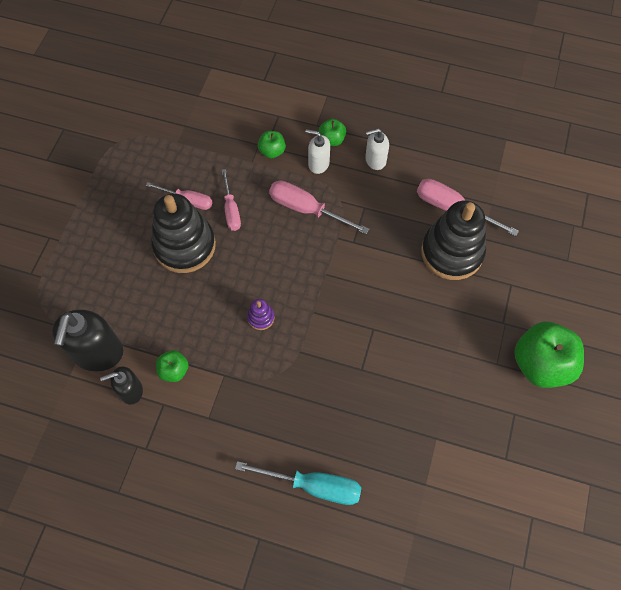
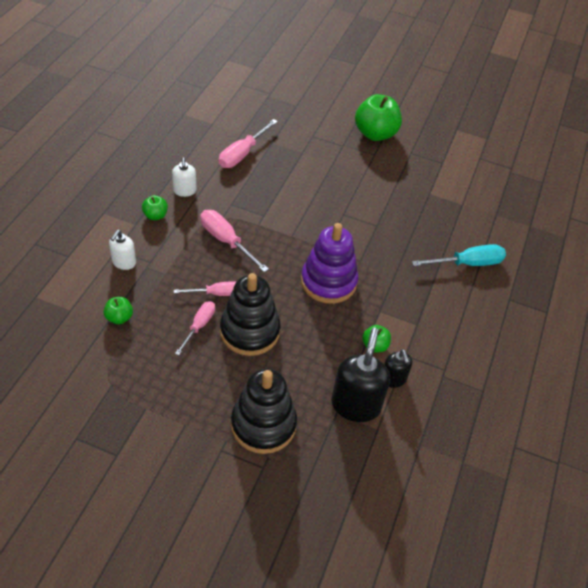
camera: 90 degrees left, 15 degrees down
black soap dispenser [52,309,123,371] -> black soap dispenser turned 90 degrees counterclockwise [331,328,390,422]
turquoise screwdriver [235,461,362,505] -> turquoise screwdriver turned 60 degrees clockwise [412,244,506,266]
purple stacking toy [247,299,275,330] -> purple stacking toy [301,223,358,304], size x2.41
green apple [258,131,286,158] -> green apple moved to [103,297,133,325]
pink screwdriver [269,180,369,235] -> pink screwdriver turned 105 degrees clockwise [200,210,269,272]
white soap dispenser [305,129,330,174] -> white soap dispenser moved to [109,230,136,270]
black stacking toy [421,201,486,280] -> black stacking toy moved to [231,369,297,454]

